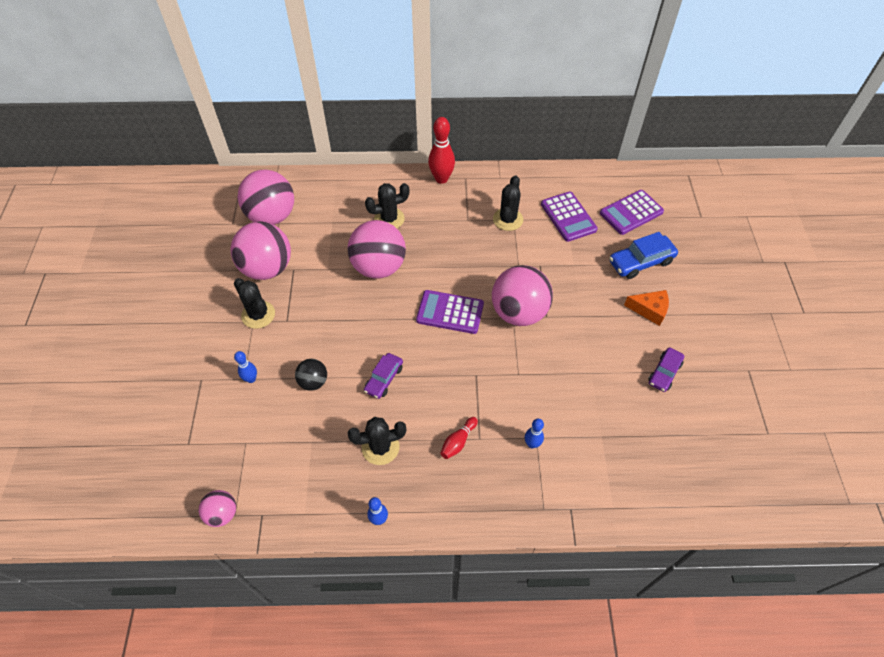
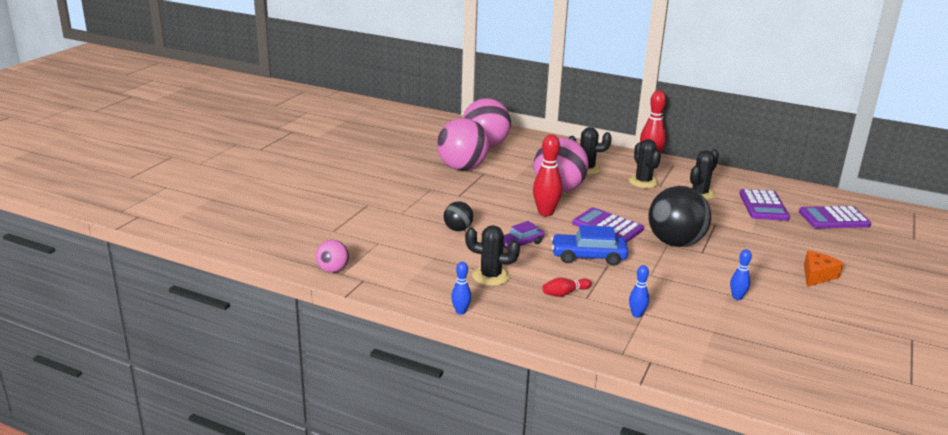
camera: 25 degrees right, 30 degrees down
black cactus [234,278,275,329] -> black cactus moved to [628,139,661,188]
blue bowling pin [234,351,257,383] -> blue bowling pin moved to [730,249,752,300]
pink ball [492,265,553,326] -> black ball [648,186,711,247]
blue car [609,232,678,279] -> blue car moved to [551,225,628,266]
orange cheese [624,290,669,326] -> orange cheese turned 90 degrees counterclockwise [804,251,844,287]
purple car [648,347,684,392] -> none
none -> red bowling pin [533,134,562,216]

